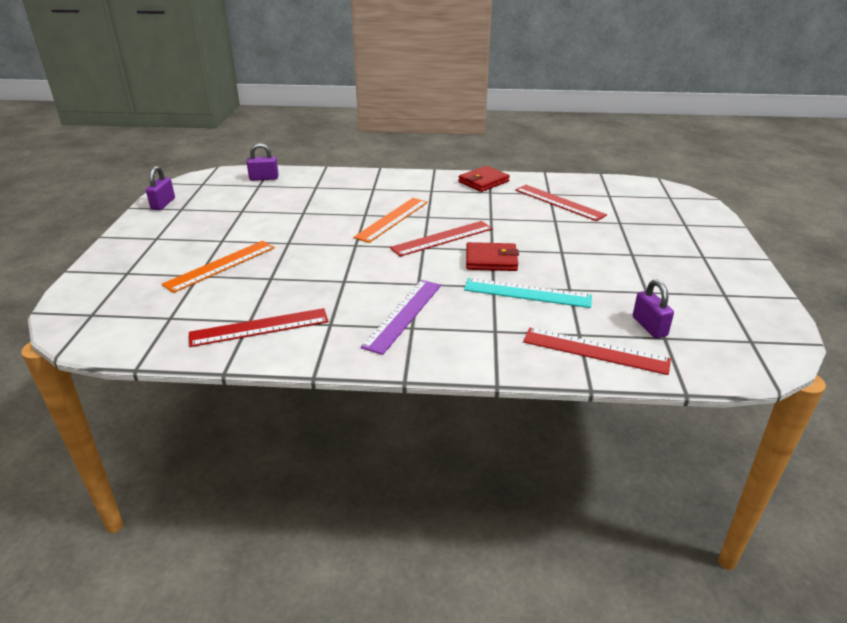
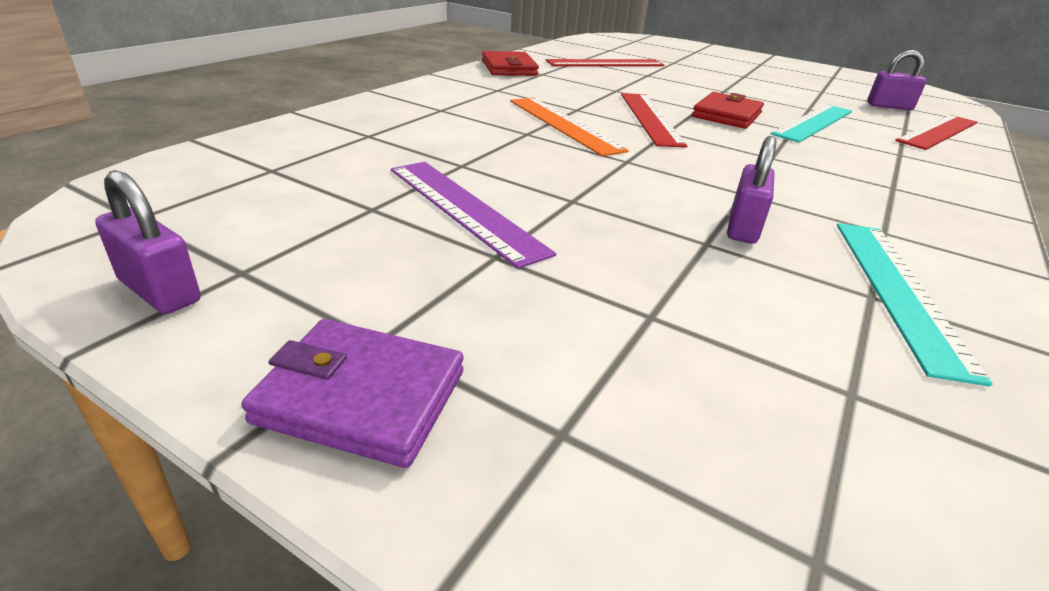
camera: 65 degrees left, 0 degrees up
orange ruler [161,241,275,293] -> none
red ruler [189,308,329,347] -> turquoise ruler [837,223,992,386]
purple padlock [247,143,279,181] -> purple padlock moved to [727,136,776,244]
purple ruler [361,280,441,355] -> purple ruler moved to [391,162,556,269]
none -> purple wallet [242,319,464,468]

